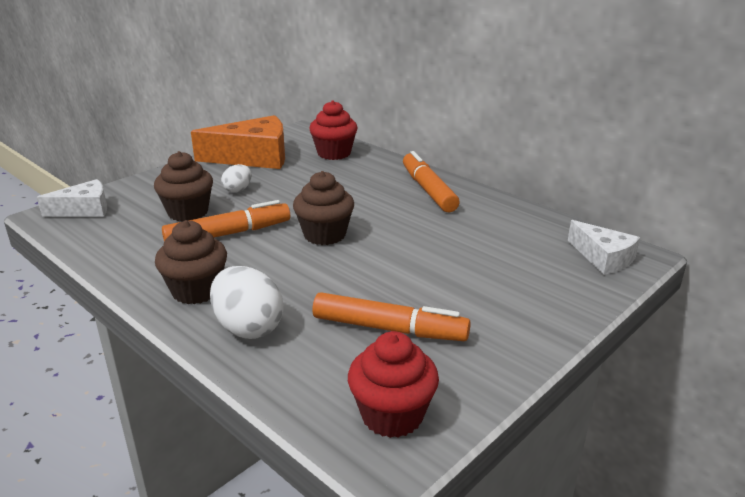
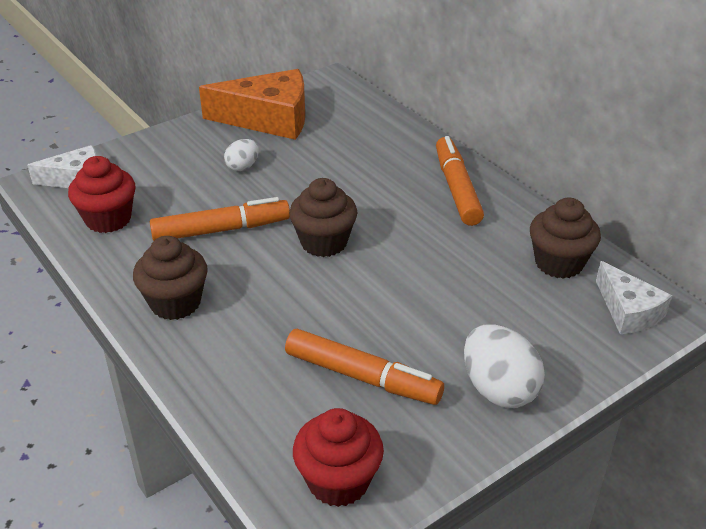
camera: 10 degrees right, 10 degrees up
brown cupcake [154,151,213,221] -> brown cupcake moved to [530,198,601,279]
white egg [210,266,283,339] -> white egg moved to [464,325,545,408]
red cupcake [309,100,358,160] -> red cupcake moved to [68,156,135,233]

